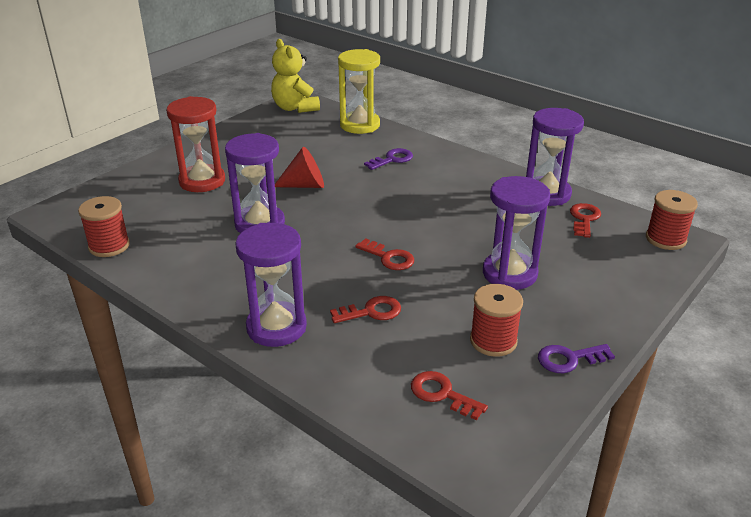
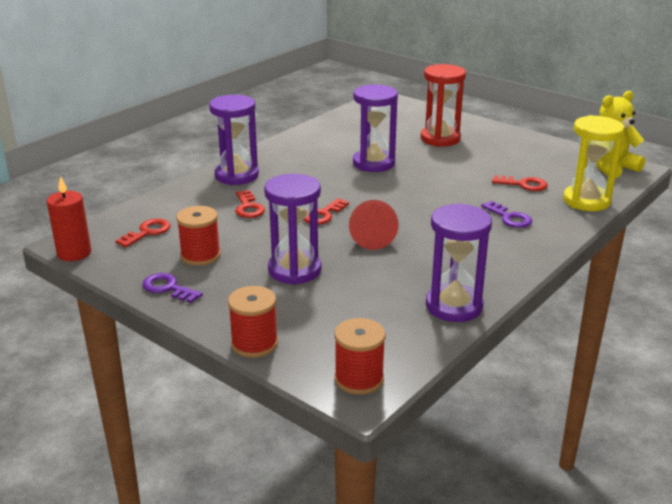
camera: 90 degrees right, 5 degrees down
red spool [78,196,130,257] -> red spool moved to [228,286,278,358]
red cone [275,146,324,188] -> red cone moved to [349,200,399,250]
purple key [538,344,615,373] -> purple key turned 45 degrees counterclockwise [142,273,203,303]
red key [570,203,601,238] -> red key moved to [492,175,548,191]
none -> red candle [47,176,91,261]

